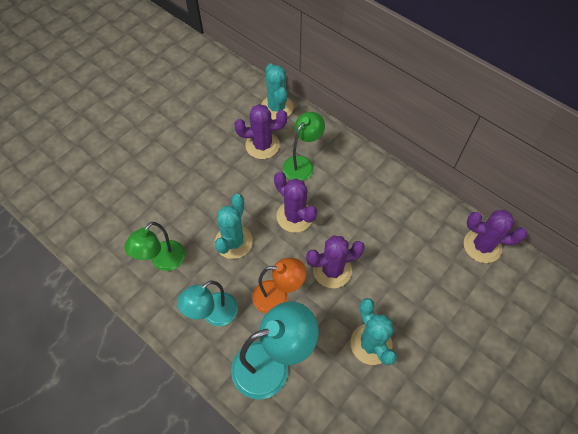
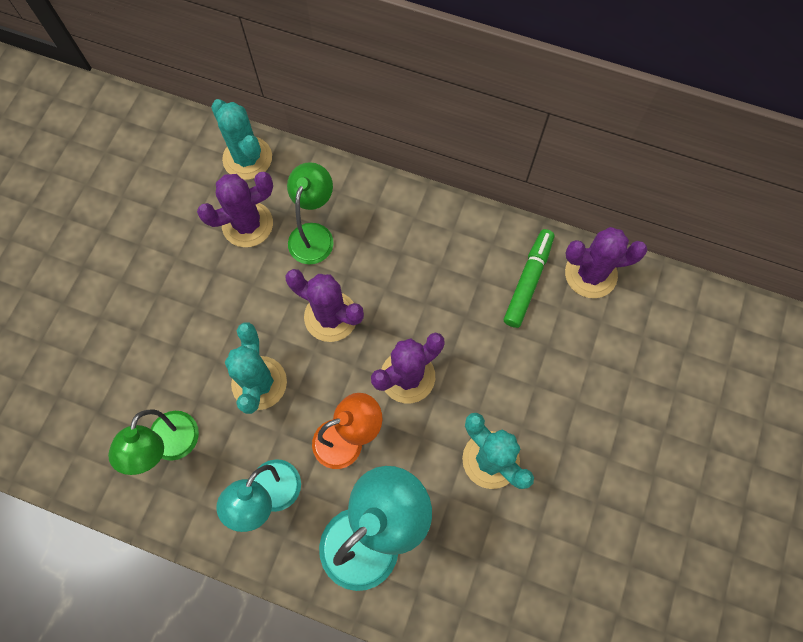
camera: 20 degrees left, 10 degrees up
none -> green marker [504,229,554,328]

